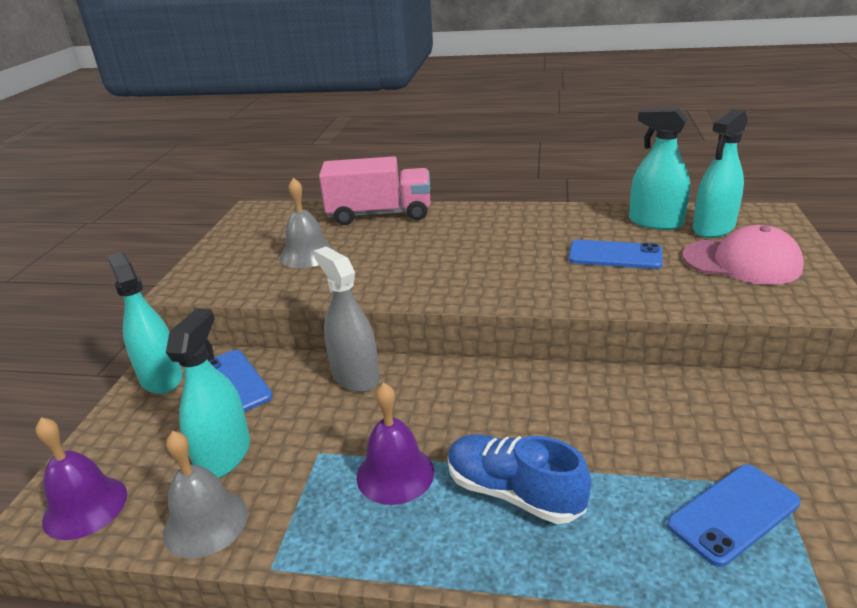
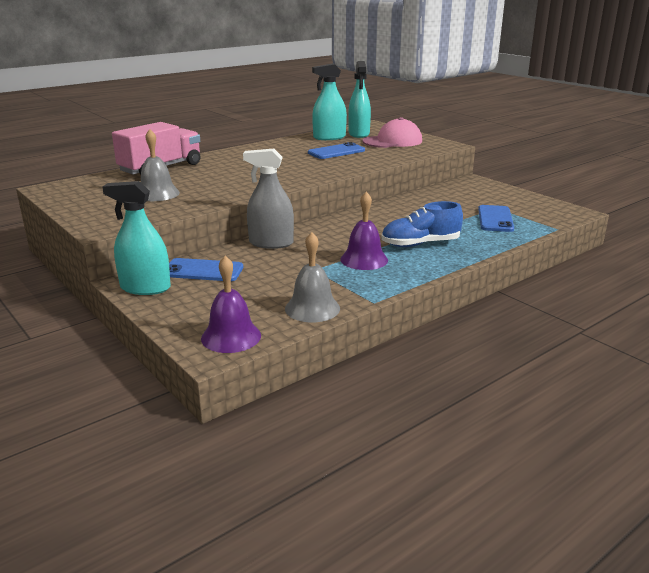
camera: 50 degrees left, 5 degrees down
turquoise spray bottle [166,308,250,478] -> none

